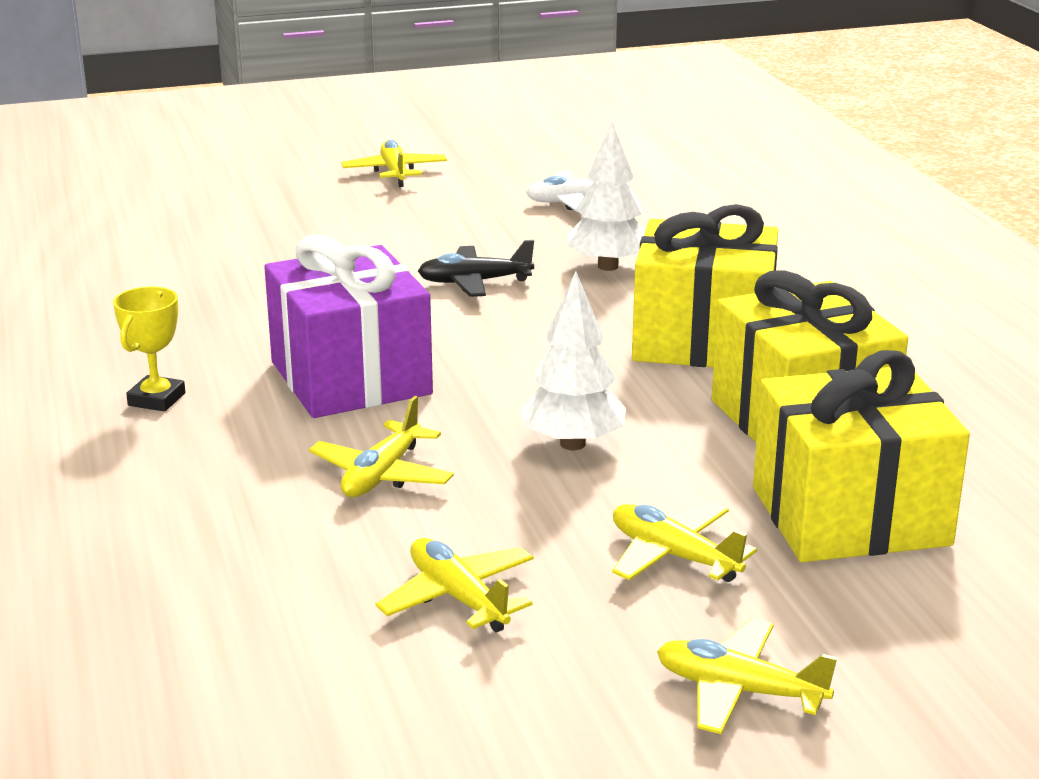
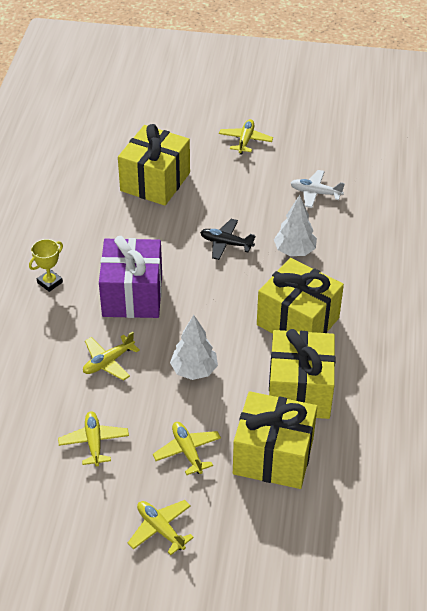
camera: 25 degrees right, 20 degrees up
none -> yellow gift [118,124,190,206]

